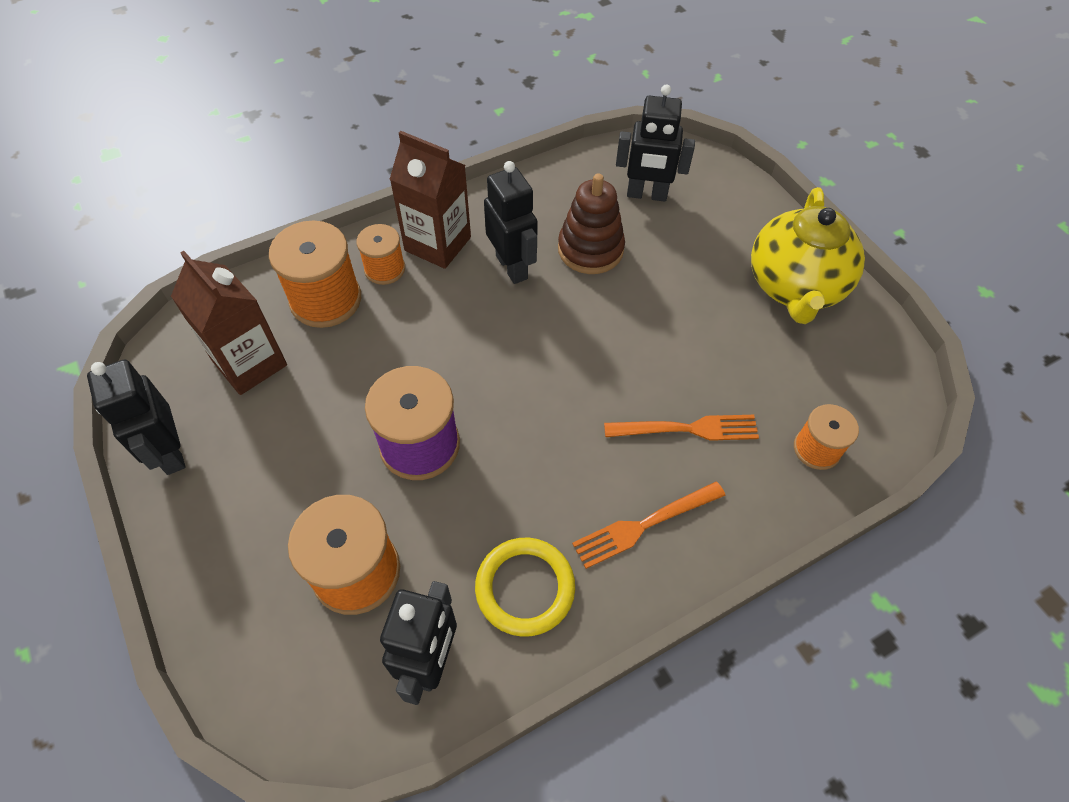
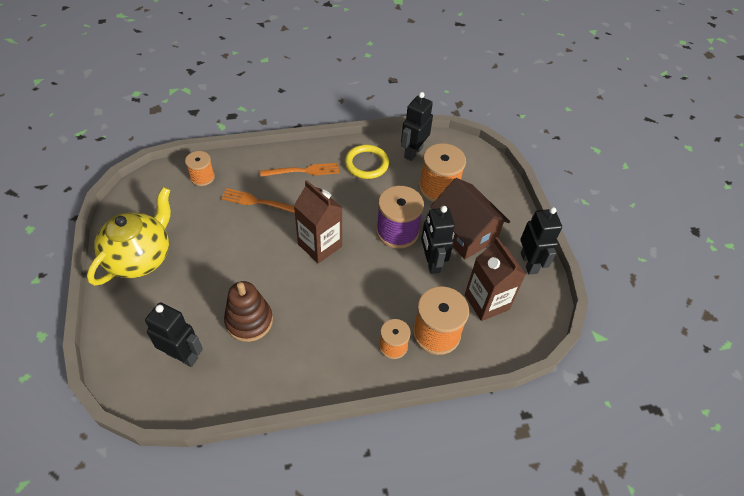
camera: 165 degrees left, 5 degrees down
brown carton [390,131,471,269] -> brown carton moved to [294,180,342,263]
black robot [484,161,538,284] -> black robot moved to [421,206,455,274]
none -> brown house [430,178,510,259]

